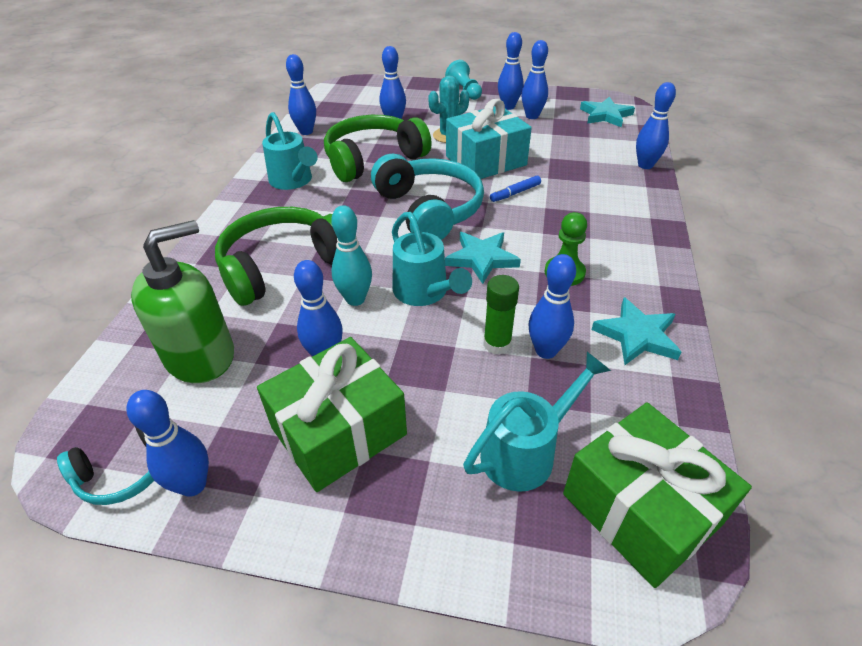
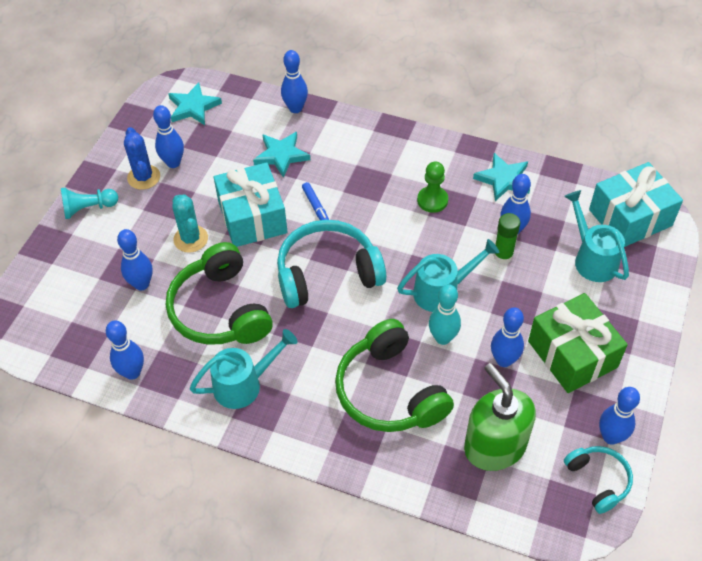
camera: 80 degrees left, 10 degrees up
turquoise star [445,232,521,284] -> turquoise star moved to [253,132,310,178]
blue bowling pin [498,32,524,110] -> blue cactus [124,127,160,190]
green gift [563,402,752,588] -> turquoise gift [589,162,683,247]

